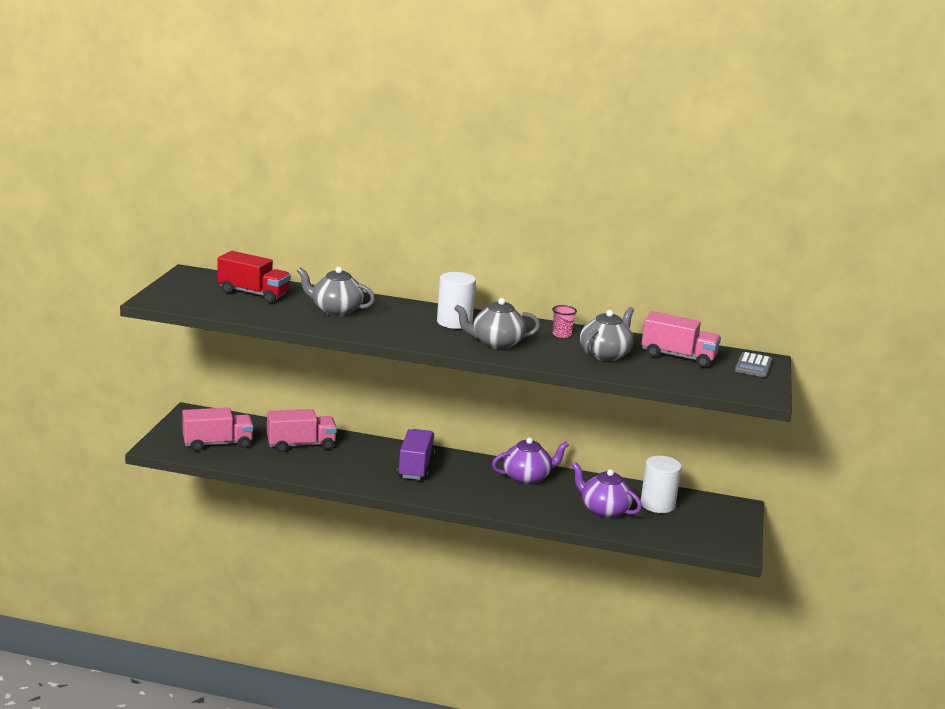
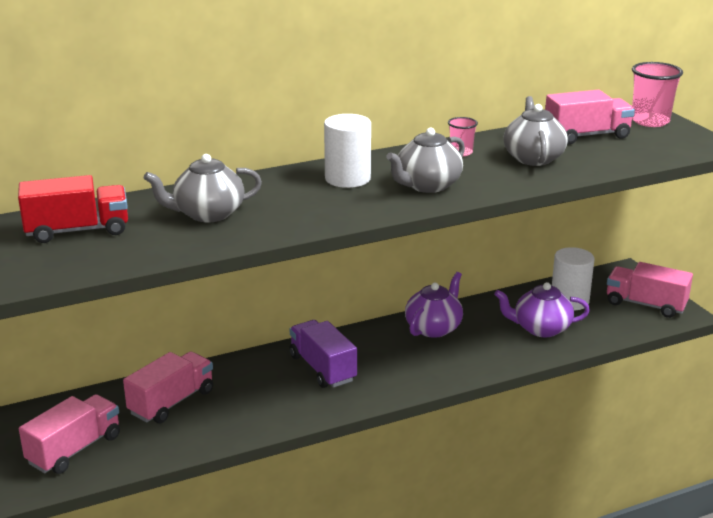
camera: 35 degrees left, 5 degrees up
grey calculator [735,352,772,377] -> pink cup [632,62,683,127]
none -> pink truck [607,262,693,318]

